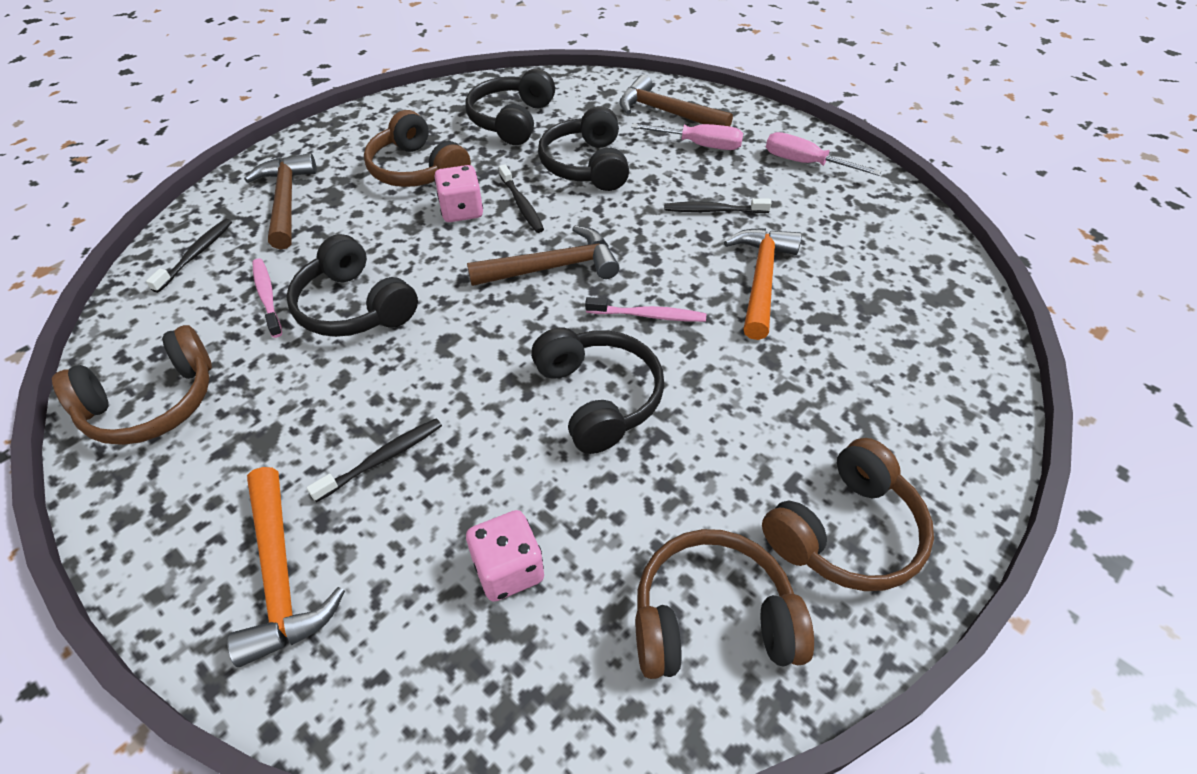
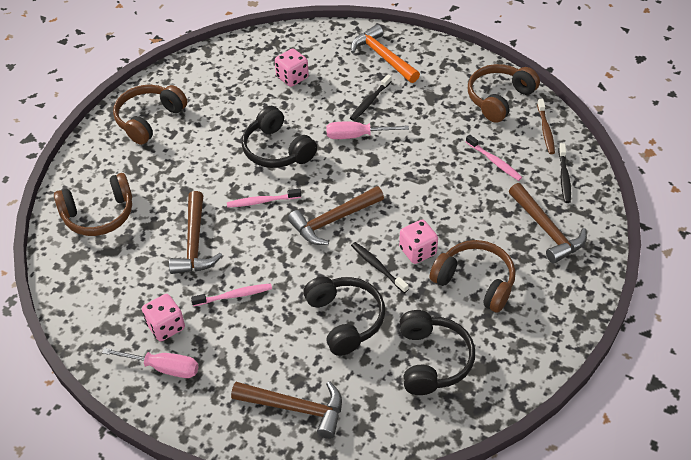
camera: 165 degrees right, 0 degrees up
black headphones [286,234,418,337] -> none
pink screwdriver [631,123,743,150] -> pink screwdriver moved to [326,122,409,139]
brown headphones [635,529,814,679] -> brown headphones moved to [54,173,132,236]
black toothbrush [664,198,771,213] -> pink toothbrush [191,284,272,306]
orange hammer [724,228,802,340] -> brown hammer [169,191,223,274]
none -> pink dice [142,294,185,341]
none -> brown toothbrush [537,99,555,154]

